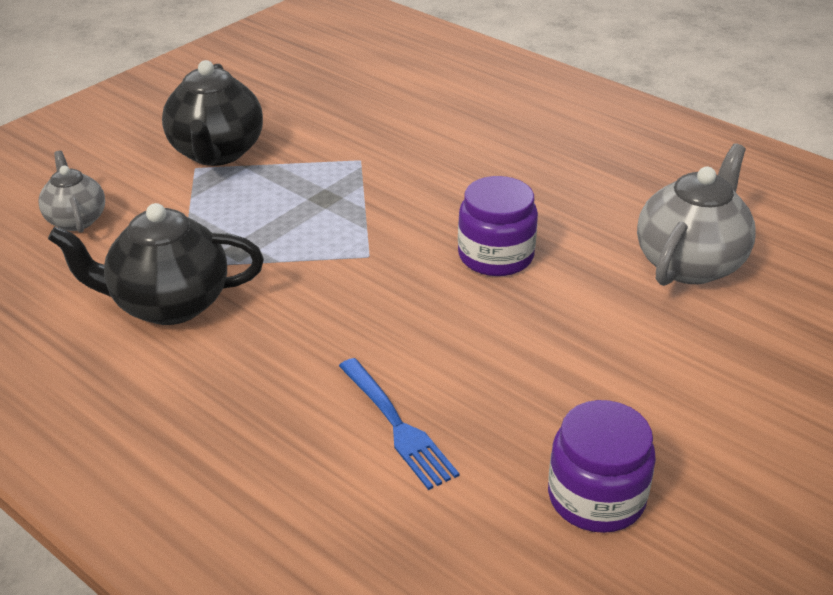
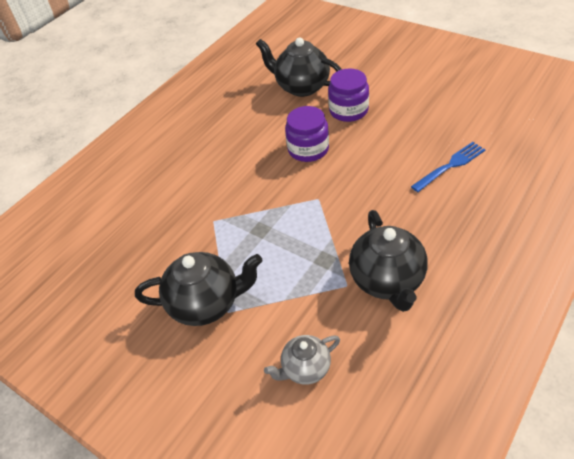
camera: 90 degrees left, 10 degrees up
purple jar [548,400,656,533] -> purple jar moved to [328,69,369,122]
grey teapot [637,143,756,286] -> black teapot [256,37,342,97]

